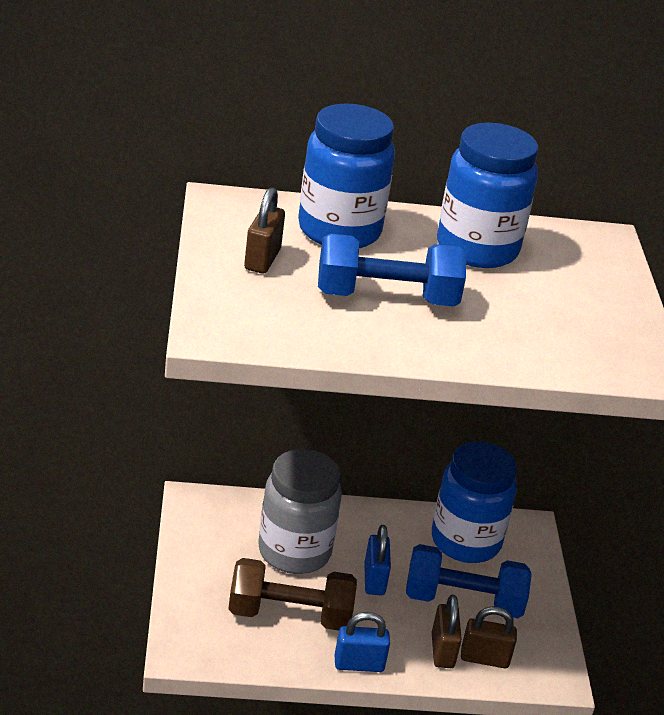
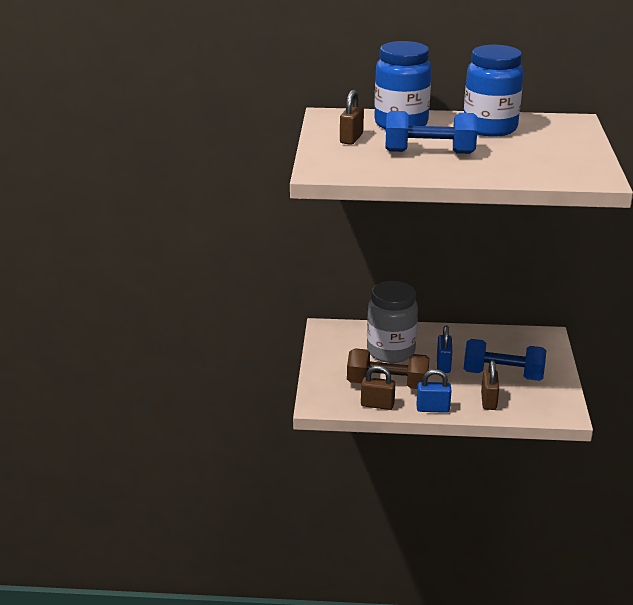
camera: 10 degrees right, 5 degrees down
blue jar [432,441,517,563] -> none
brown padlock [461,606,517,668] -> brown padlock moved to [361,365,395,410]

